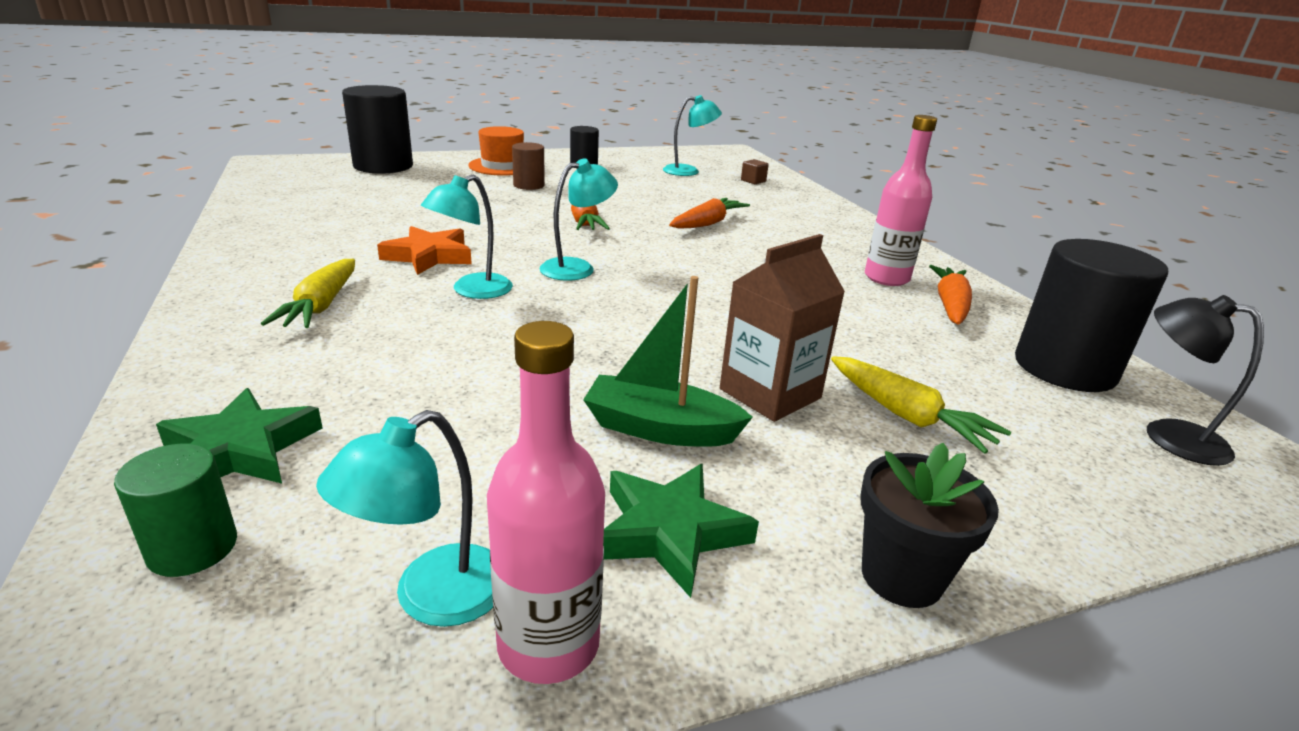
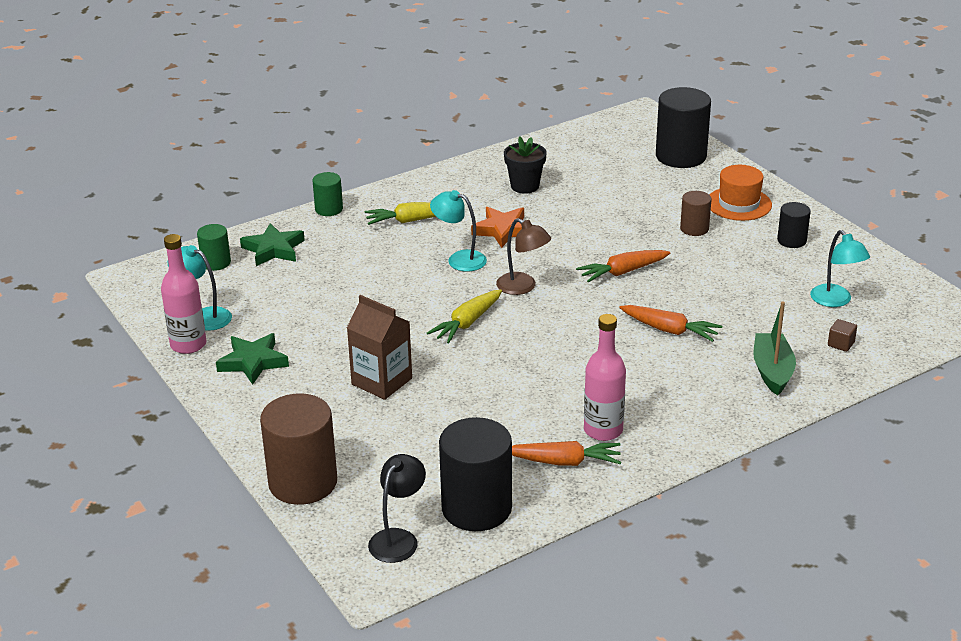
camera: 80 degrees right, 5 degrees up
turquoise lamp [539,158,618,281] -> brown lamp [496,218,551,295]
green boat [583,276,753,447] -> green boat moved to [753,301,796,396]
yellow carrot [831,356,1011,454] -> yellow carrot moved to [427,289,502,343]
black flower pot [860,443,999,608] -> black flower pot moved to [504,136,547,194]
none -> brown cylinder [260,393,337,505]
none -> green cylinder [312,172,343,216]

